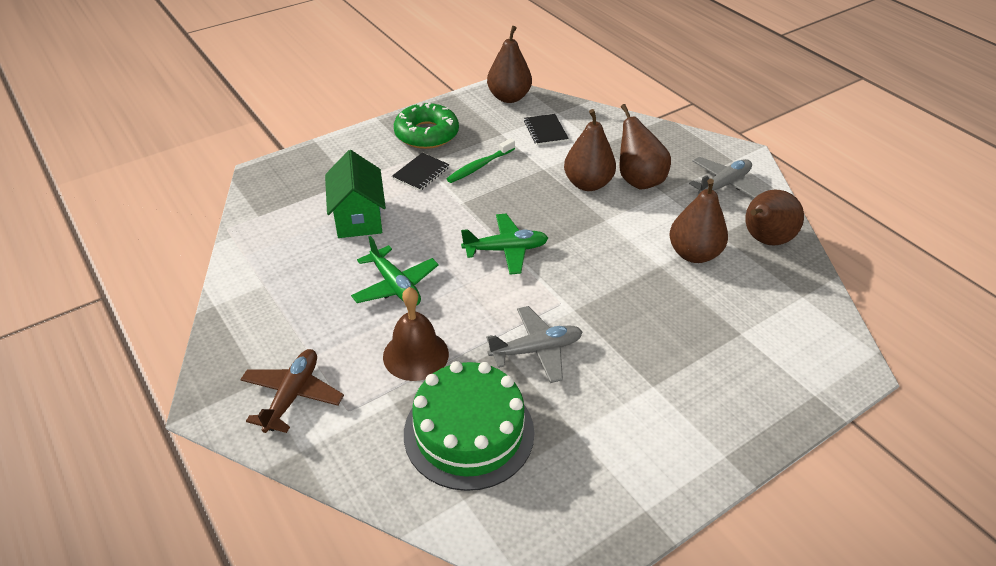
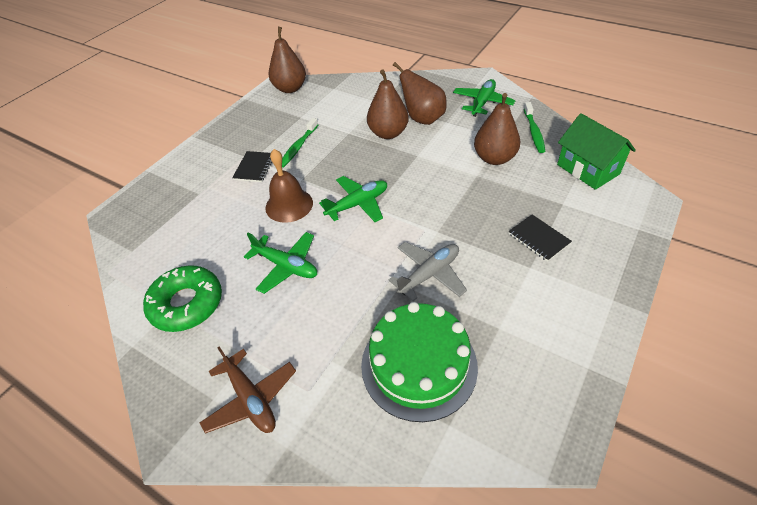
camera: 20 degrees left, 5 degrees up
brown plane [240,349,344,433] -> brown plane turned 150 degrees clockwise [200,346,296,434]
green house [325,150,386,238] -> green house moved to [557,113,636,190]
brown bell [383,287,449,381] -> brown bell moved to [265,149,313,223]
green donut [394,103,459,149] -> green donut moved to [143,265,222,332]
black notebook [524,114,569,145] -> black notebook moved to [509,214,572,262]
grey plane [689,157,761,198] -> green plane [453,79,516,117]
brown pear [746,190,804,246] -> green toothbrush [524,102,545,153]

